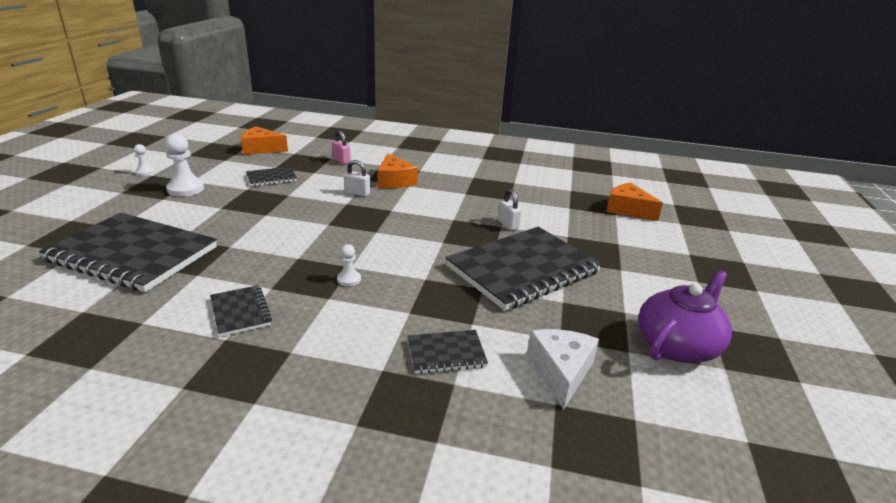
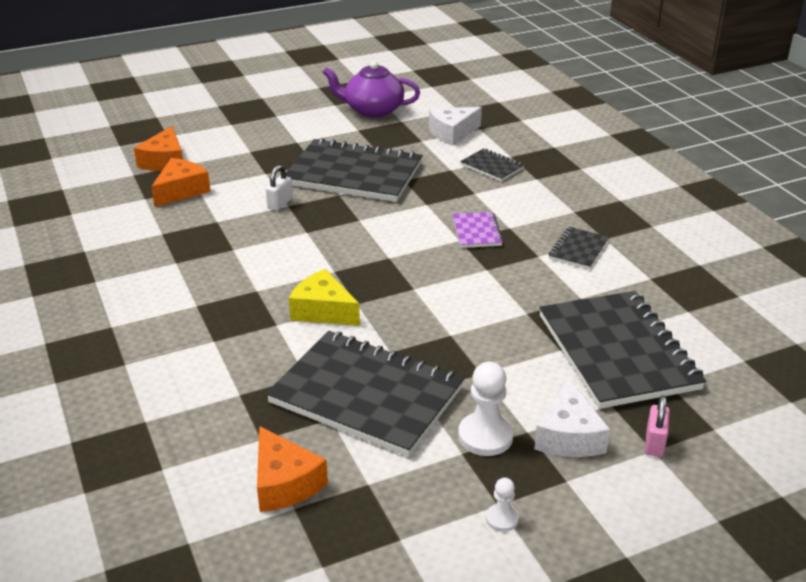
camera: 125 degrees left, 5 degrees up
black notebook [246,166,297,186] -> black notebook [266,331,464,457], size x2.23
pink padlock [332,130,351,164] -> pink padlock moved to [645,395,670,457]
white pawn [337,244,361,286] -> purple notebook [452,212,503,248]
white padlock [344,160,370,197] -> yellow cheese [289,269,360,326]
orange cheese [378,153,418,188] -> orange cheese moved to [151,158,211,207]
none -> white cheese [534,379,610,457]

